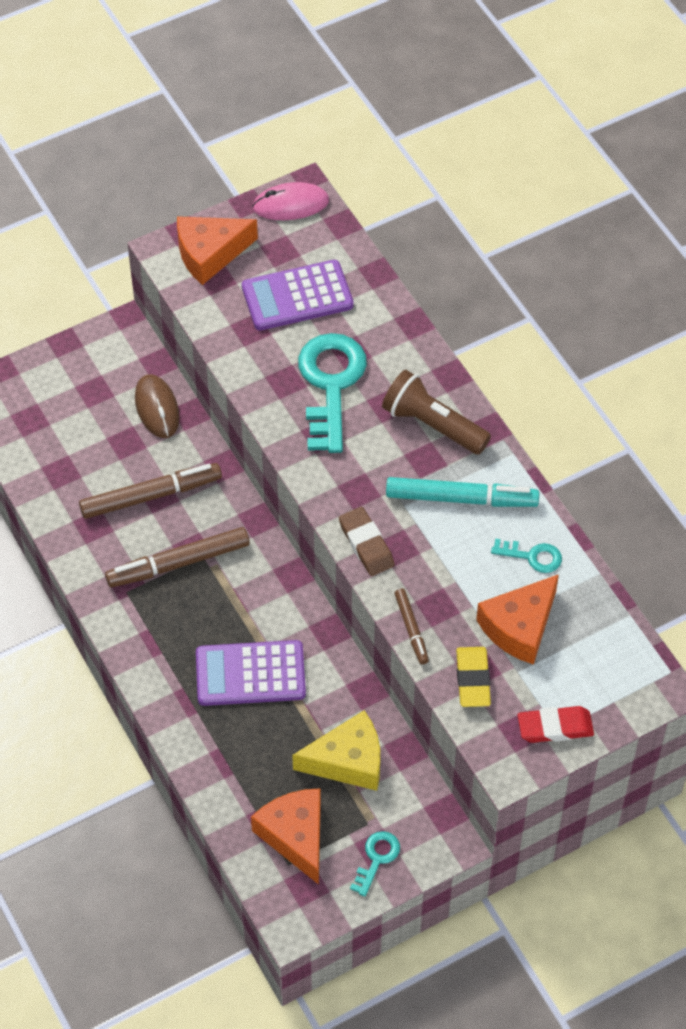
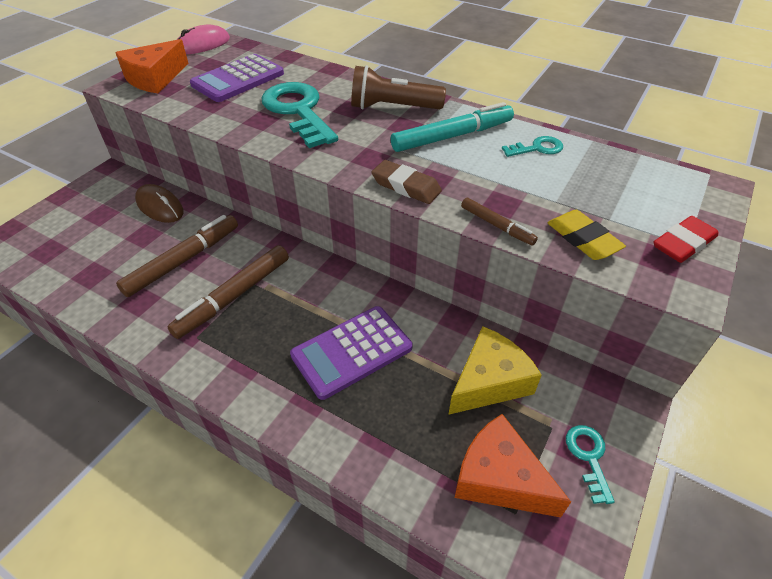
camera: 30 degrees left, 10 degrees down
orange cheese [476,574,559,665] -> none

